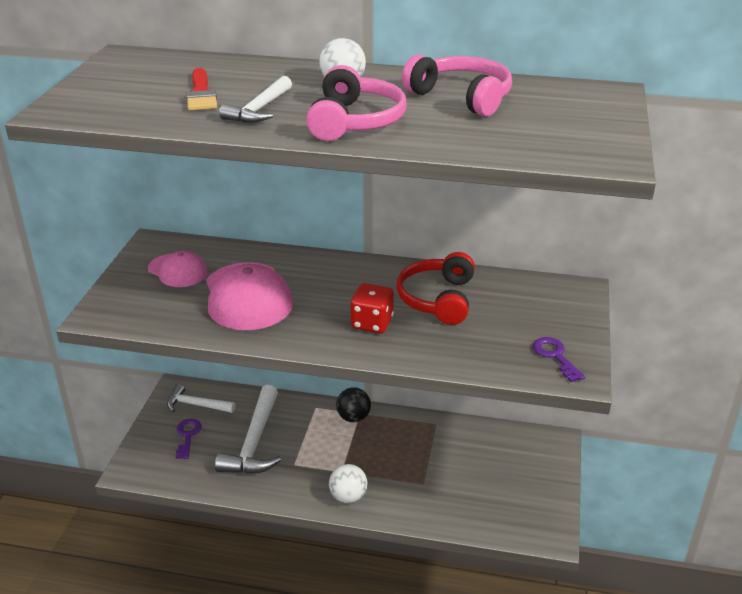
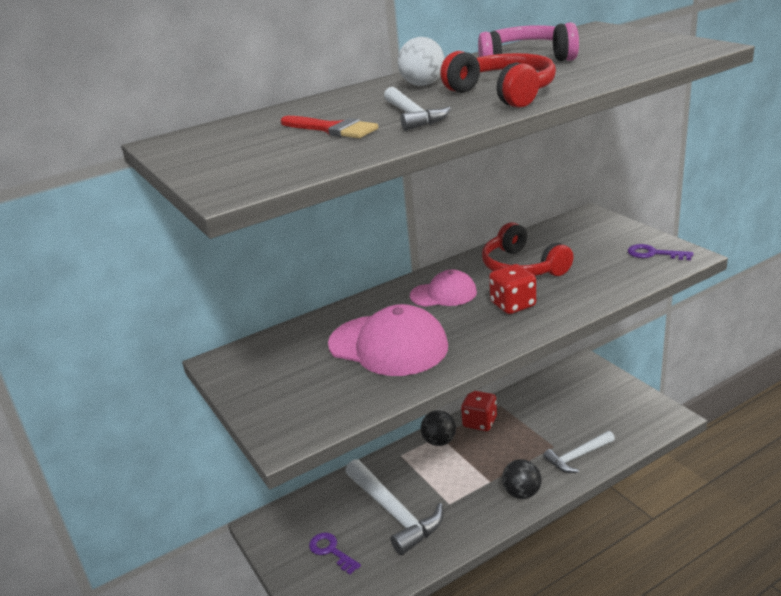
camera: 40 degrees left, 5 degrees down
pink cap [148,251,208,287] -> pink cap moved to [410,270,477,307]
white hammer [167,384,235,413] -> white hammer moved to [543,431,615,473]
pink headphones [306,65,407,141] -> red headphones [440,51,556,108]
white ball [329,464,367,503] -> black ball [502,459,542,499]
none -> red dice [461,391,497,431]

